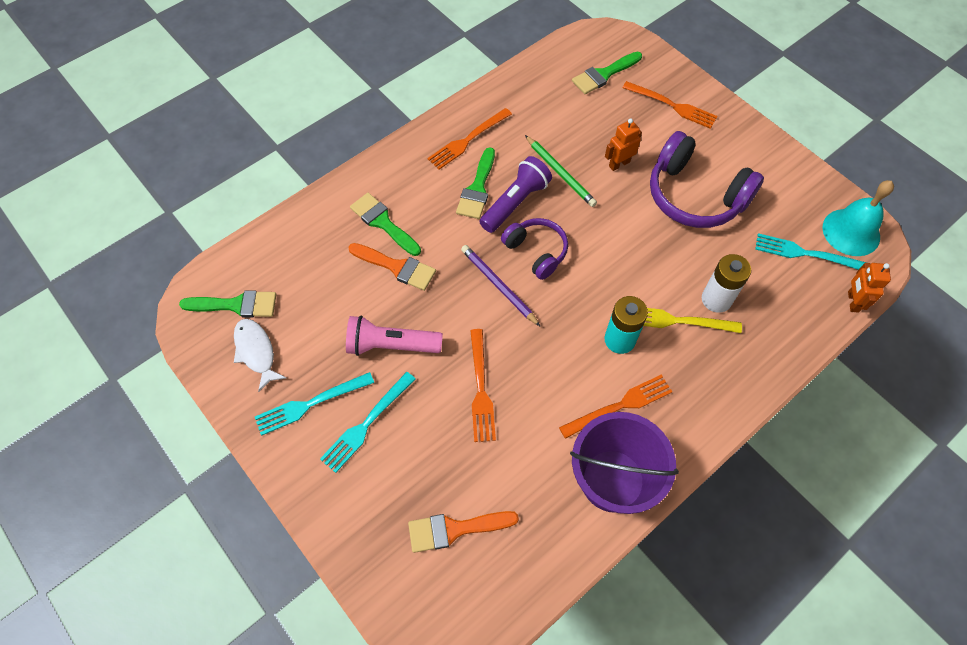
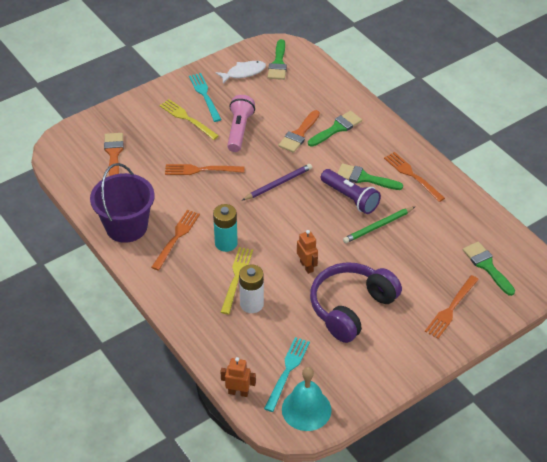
camera: 95 degrees right, 15 degrees down
turquoise fork [320,372,416,473] -> yellow fork [159,99,219,140]
purple headphones [501,218,568,280] -> none
orange fork [559,375,672,439] -> orange fork turned 135 degrees counterclockwise [151,210,200,271]
orange robot [605,119,642,171] -> orange robot moved to [297,230,318,274]

